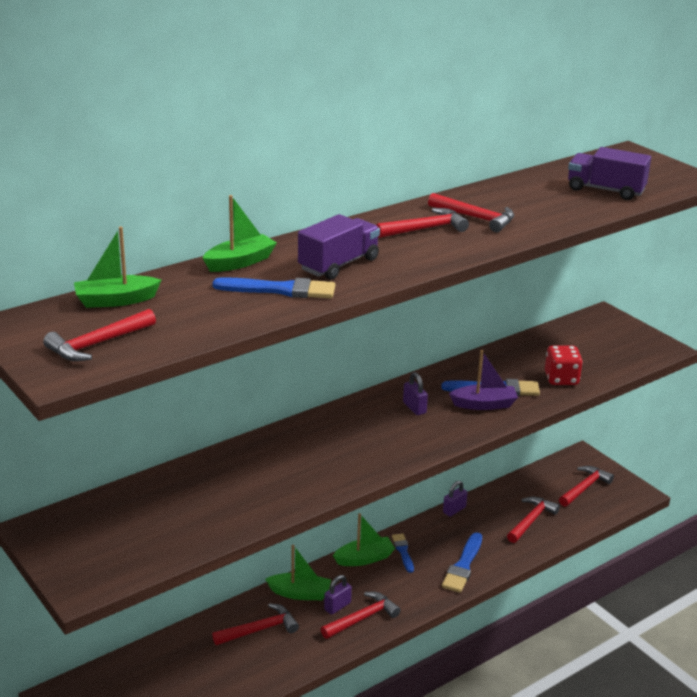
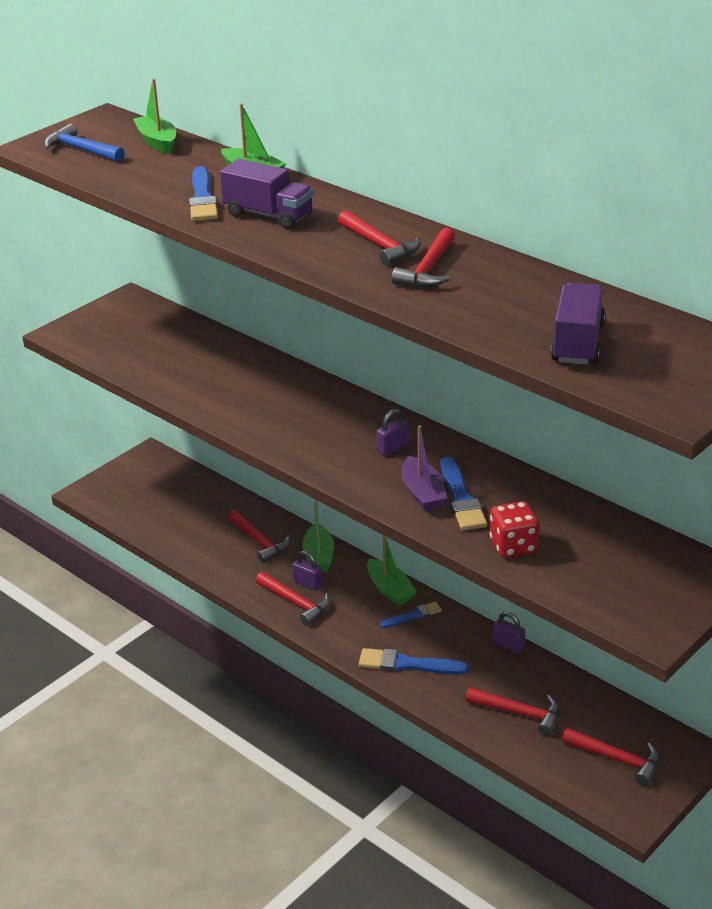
camera: 80 degrees right, 5 degrees up
red hammer [43,309,156,361] -> blue hammer [44,124,125,162]

